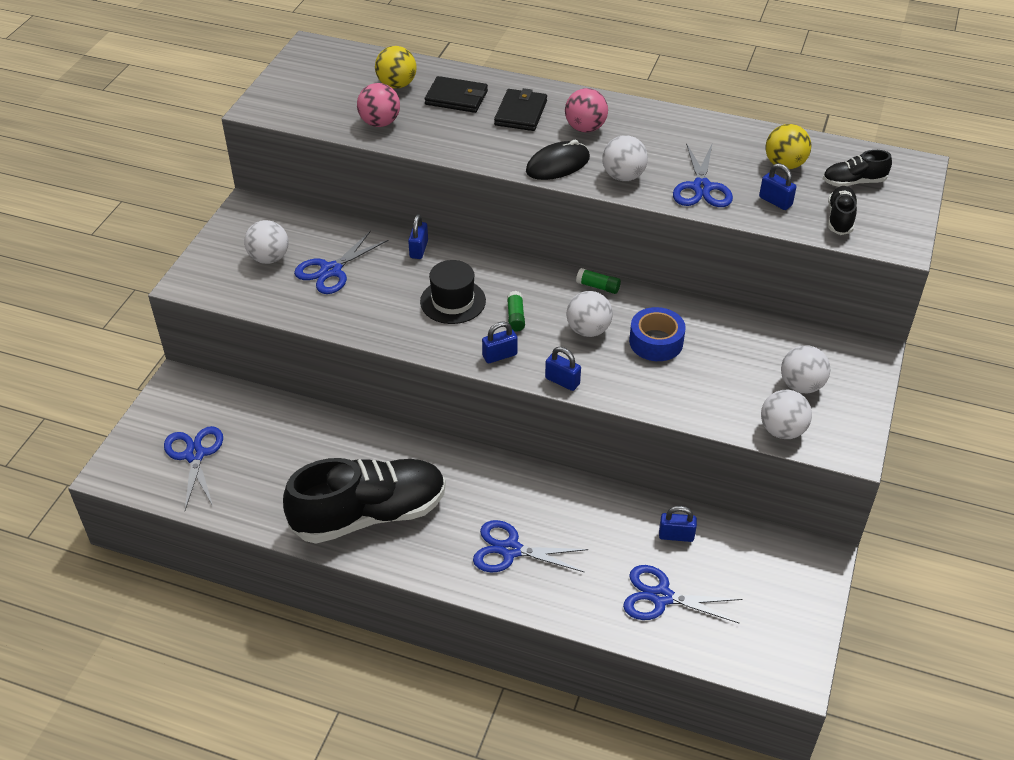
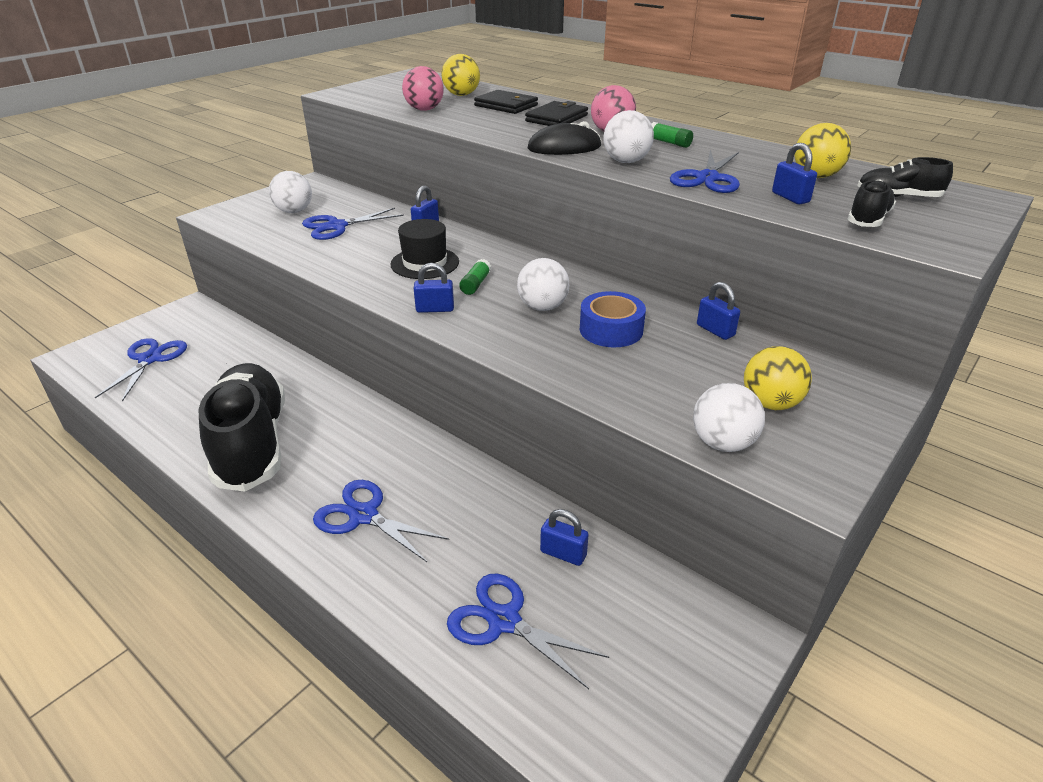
camera: 20 degrees right, 10 degrees down
black shoe [283,458,446,544] -> black shoe turned 105 degrees counterclockwise [198,363,285,492]
blue padlock [545,347,581,391] -> blue padlock moved to [697,282,740,340]
green glue stick [576,268,621,294] -> green glue stick moved to [651,122,693,148]
white ball [781,345,831,393] -> yellow ball [744,346,812,410]

